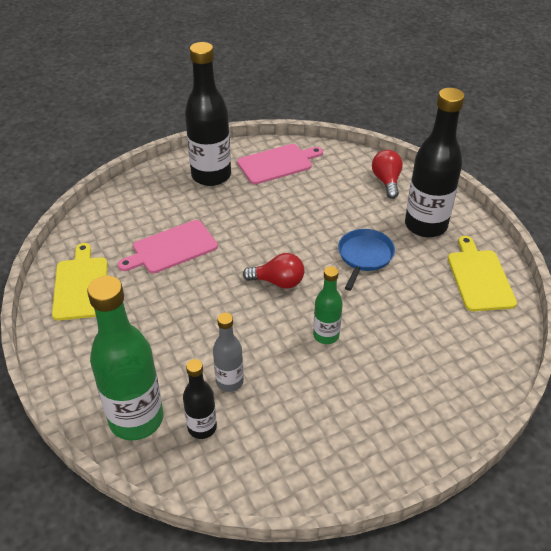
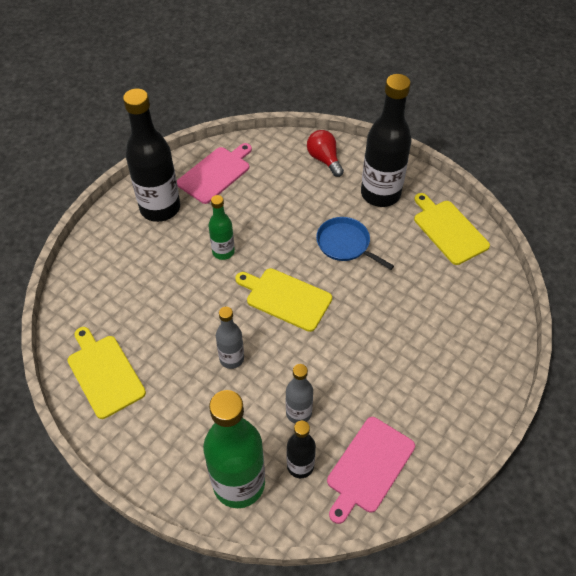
camera: 25 degrees left, 10 degrees up
pink cutting board [118,220,218,273] -> pink cutting board moved to [327,417,415,524]
red light bulb [243,253,305,289] -> yellow cutting board [235,268,332,332]
green bottle [313,266,343,344] -> green bottle moved to [208,195,235,260]
blue pan [338,229,395,291] -> blue pan turned 45 degrees counterclockwise [316,217,394,270]
none -> grey bottle [216,307,244,369]

